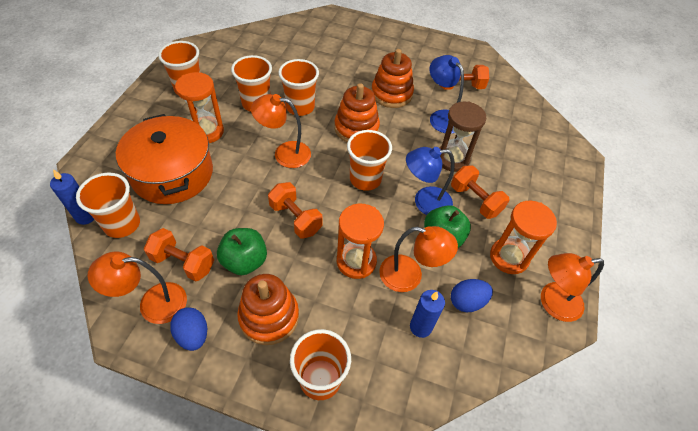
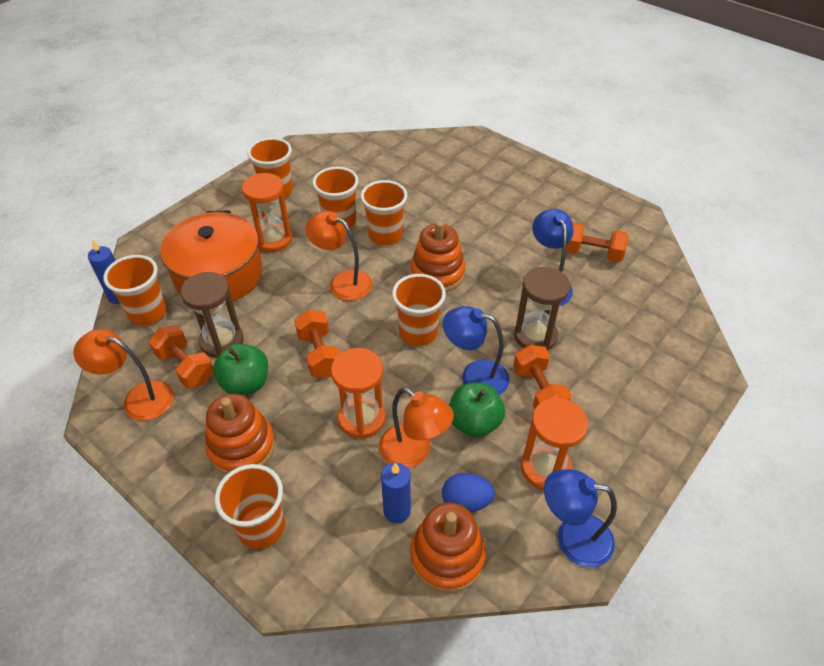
camera: 25 degrees right, 5 degrees down
blue egg [170,307,207,351] -> none
orange stacking toy [371,49,414,108] -> orange stacking toy moved to [410,503,486,593]
orange lamp [541,253,604,322] -> blue lamp [544,469,617,567]
none -> brown hourglass [181,272,244,358]

